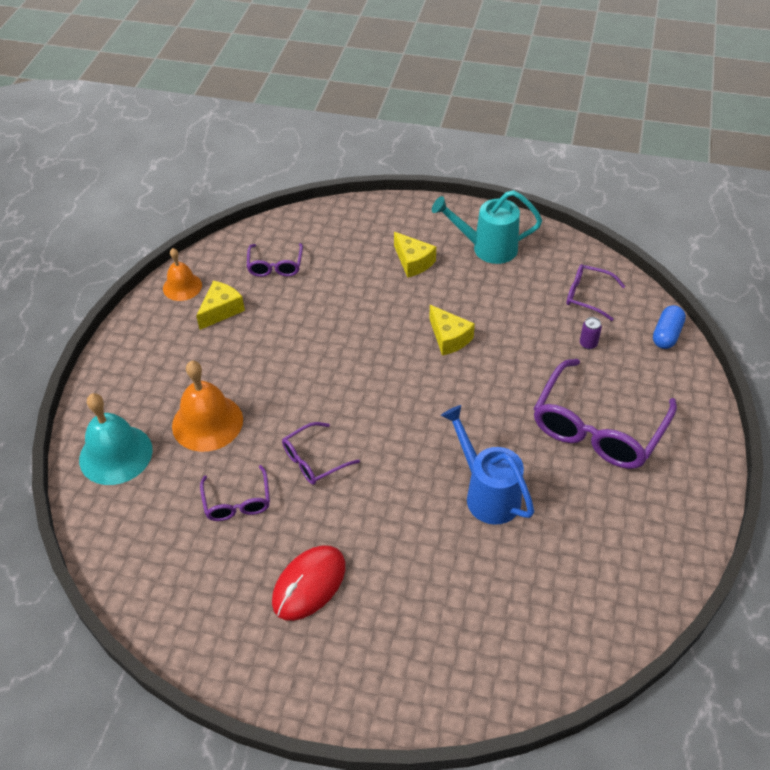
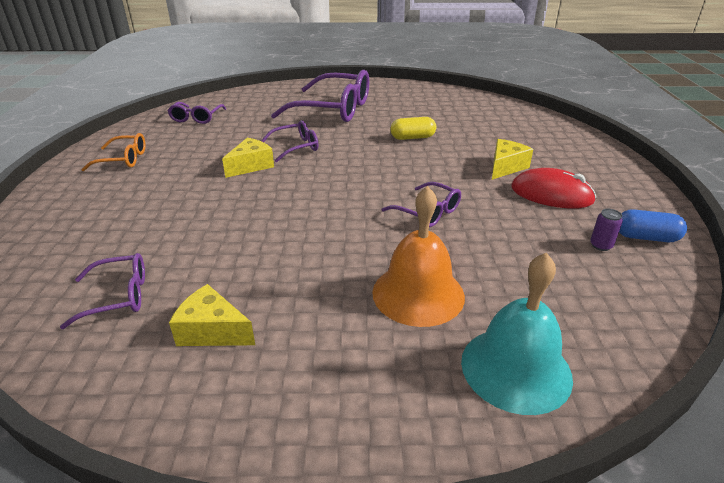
camera: 105 degrees left, 15 degrees down
orange bell [163,248,202,301] -> none
purple glasses [200,465,270,521] -> purple glasses moved to [261,120,318,163]
yellow cheese [394,232,436,278] -> yellow cheese moved to [492,139,533,180]
turquoise watering can [432,190,542,264] -> orange glasses [81,133,146,171]
blue watering can [441,405,534,525] -> yellow capsule [390,117,436,140]
purple can [580,317,602,349] -> purple can moved to [590,209,623,251]
blue capsule [653,305,686,349] -> blue capsule moved to [619,209,687,242]

